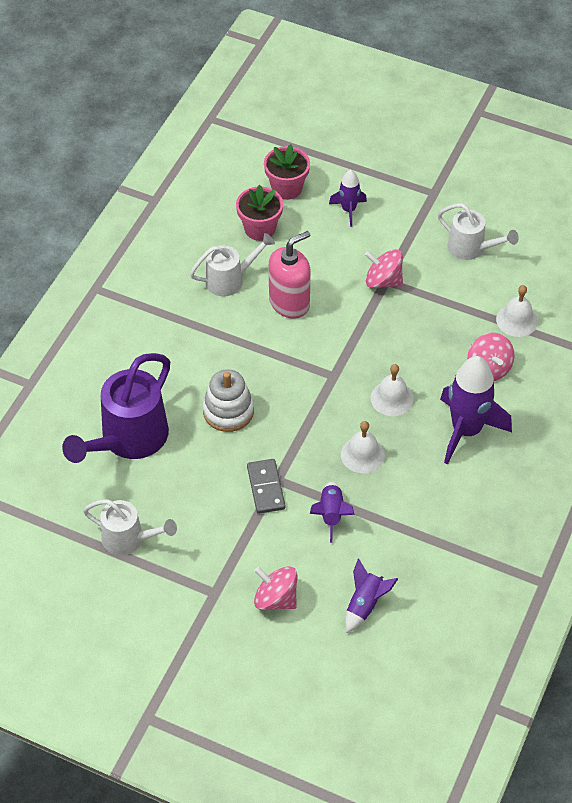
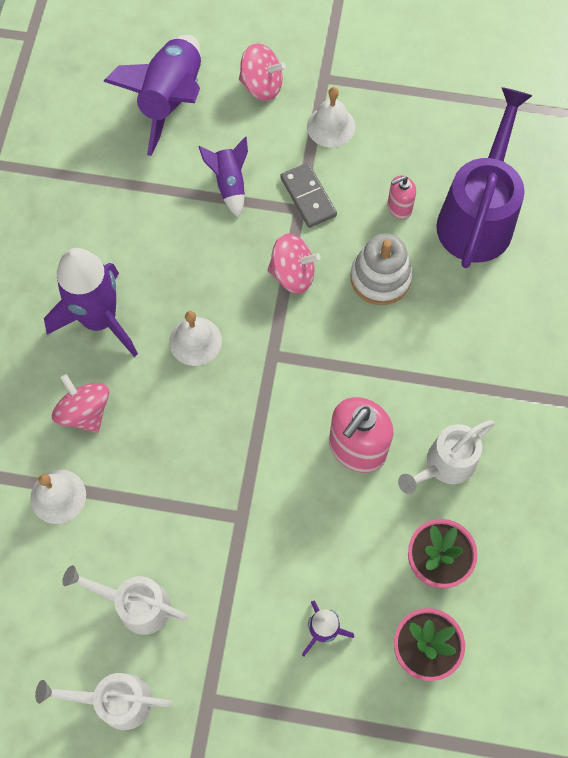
camera: 165 degrees right, 15 degrees up
white watering can [83,499,177,555] -> white watering can moved to [35,673,172,730]
white bell [341,421,385,473] -> white bell moved to [307,87,355,148]
purple rocket [345,558,398,633] -> purple rocket [103,35,201,156], size x1.90
pink spinning top [365,249,403,288] -> pink spinning top moved to [268,233,321,294]
none -> pink soap dispenser [387,176,416,219]

